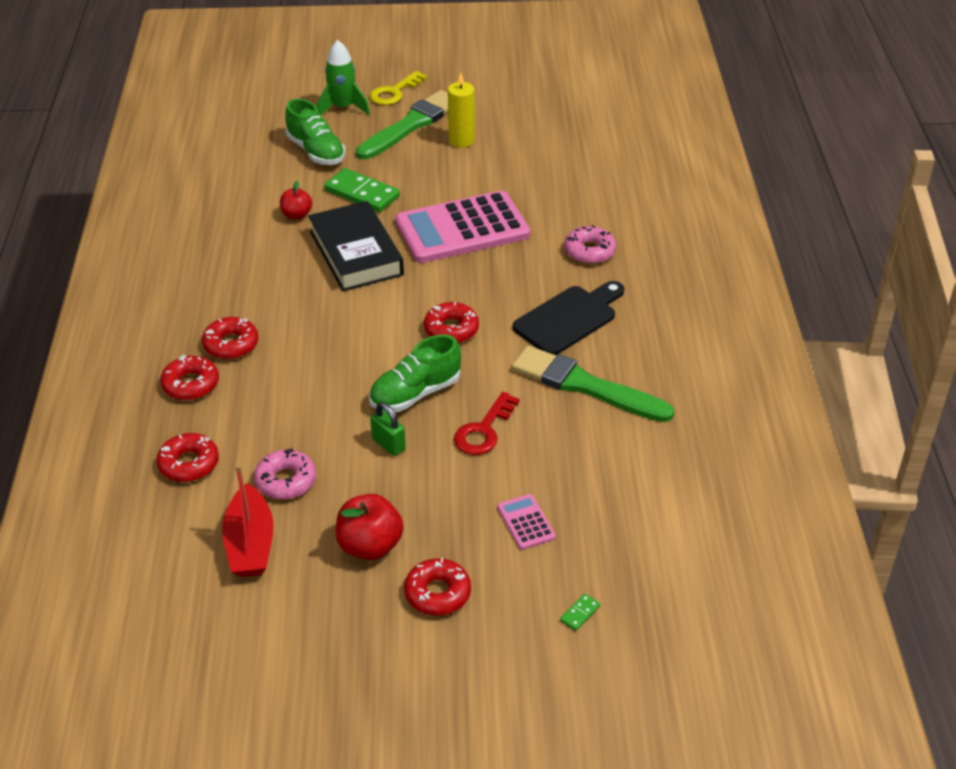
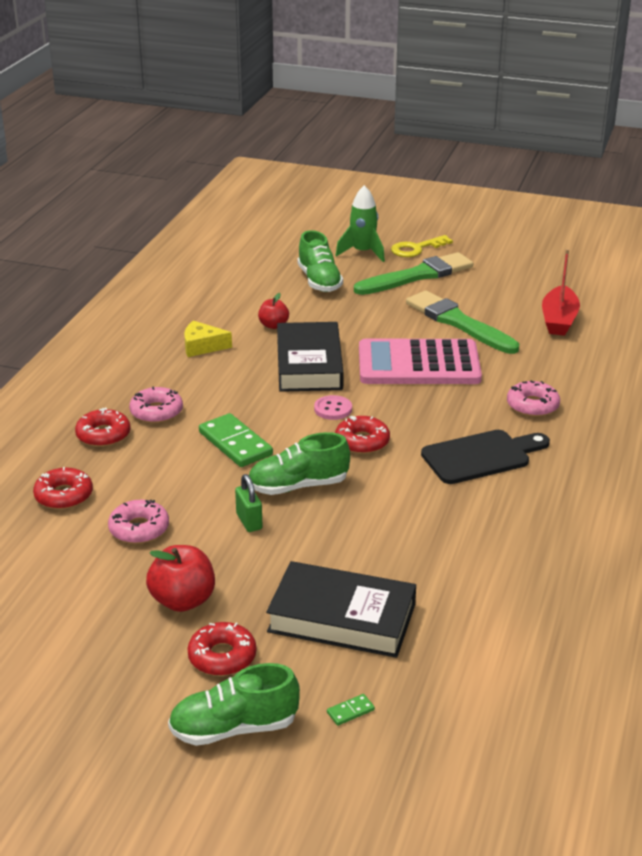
camera: 20 degrees right, 10 degrees down
red donut [202,317,259,359] -> pink donut [129,386,183,423]
red boat [222,465,274,577] -> red boat moved to [542,249,580,336]
green domino [324,168,400,212] -> green domino moved to [199,413,273,467]
yellow candle [448,73,475,148] -> none
red key [454,392,520,455] -> none
pink calculator [497,494,556,550] -> black book [266,561,416,658]
green brush [512,346,674,422] -> green brush moved to [406,291,519,354]
none -> green shoe [168,663,300,746]
none -> yellow cheese [184,321,232,357]
none -> pink button [314,395,352,420]

